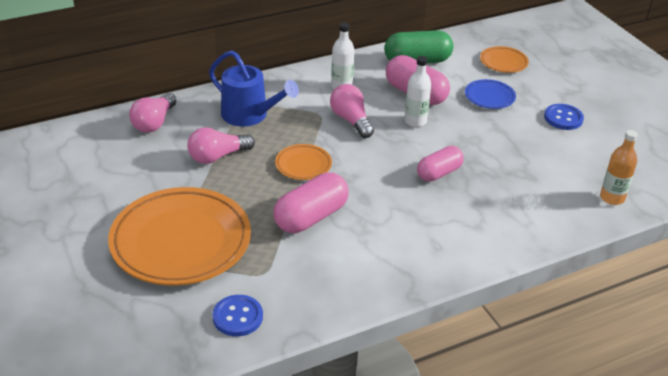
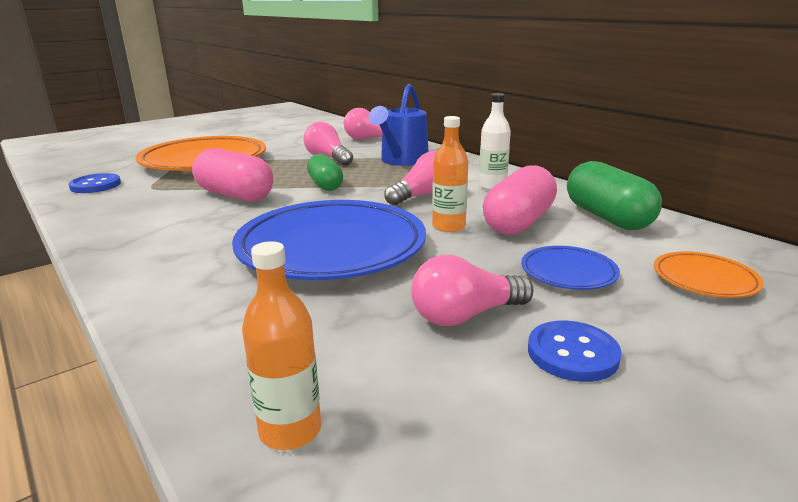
camera: 80 degrees right, 15 degrees down
orange plate [275,144,332,180] -> green capsule [307,154,343,191]
white bottle [404,56,431,127] -> orange bottle [432,116,468,232]
pink capsule [417,146,464,182] -> blue plate [232,200,426,280]
none -> pink light bulb [411,255,534,326]

